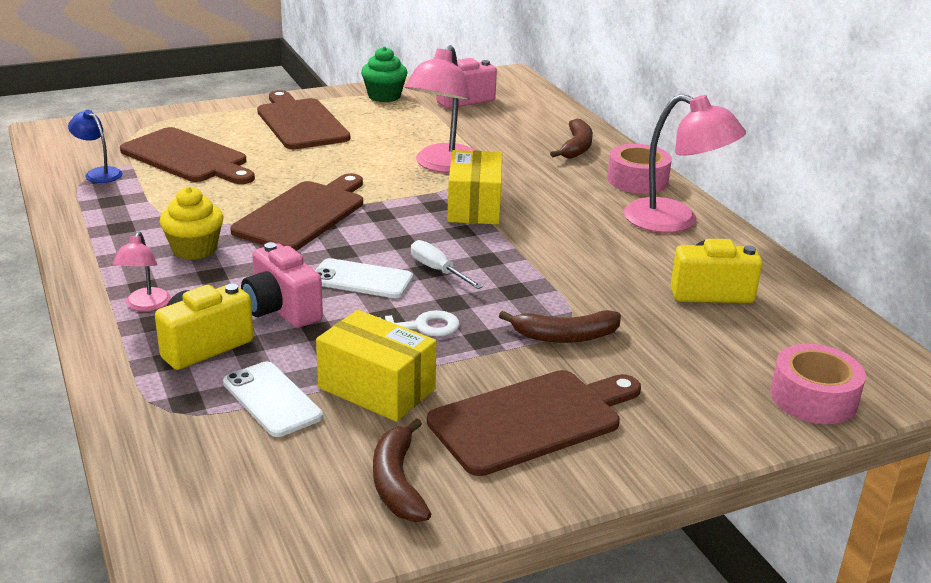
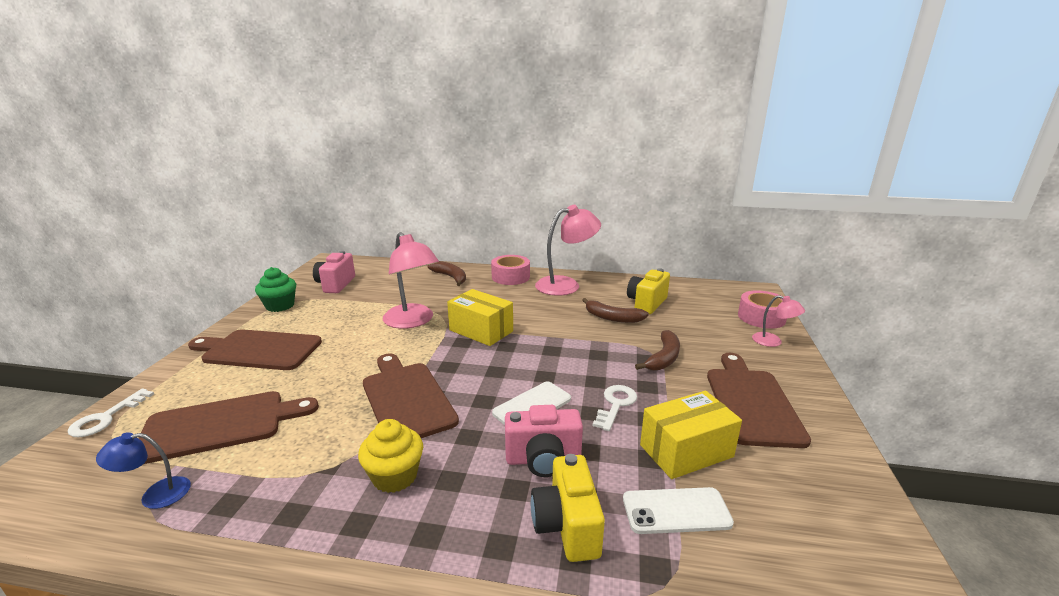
camera: 55 degrees left, 5 degrees down
pink lamp [113,232,171,311] -> pink lamp moved to [752,295,805,347]
brown banana [373,418,431,522] -> brown banana moved to [582,298,649,323]
white screwdriver [411,240,483,289] -> none
none -> white key [68,389,154,437]

